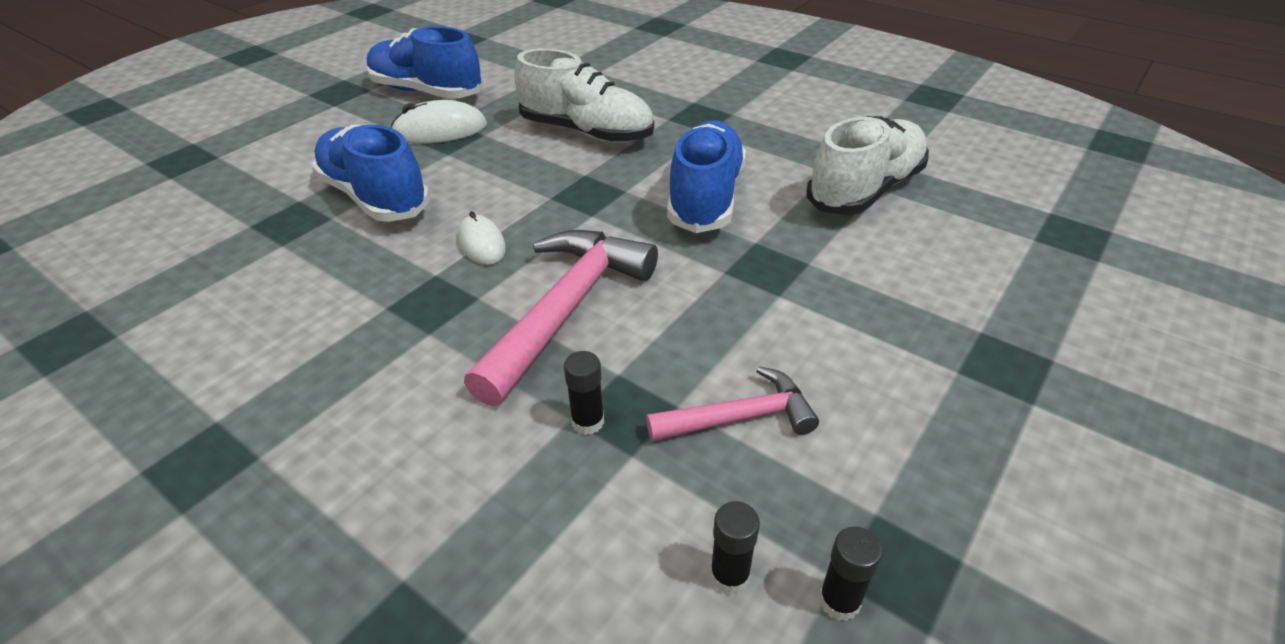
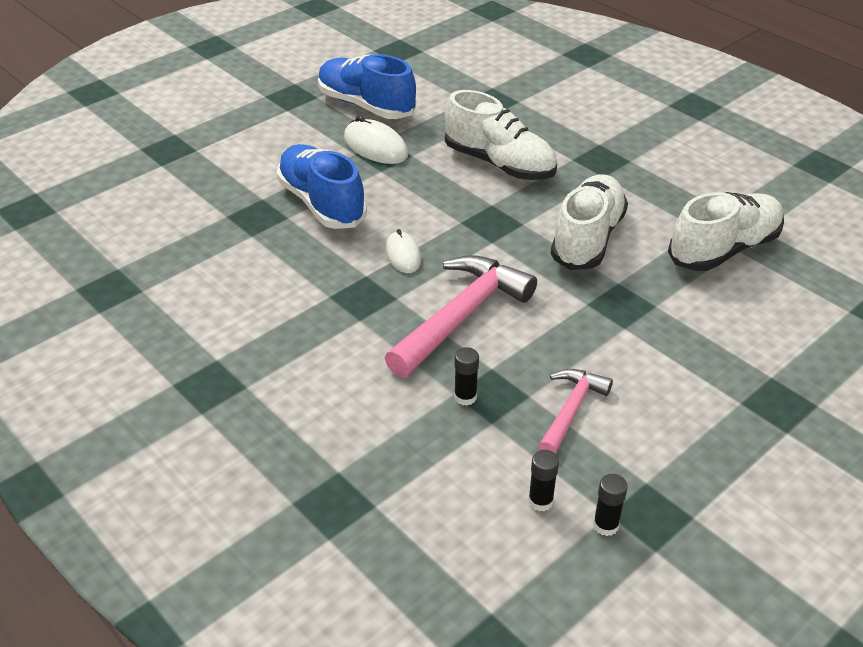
camera: 10 degrees right, 0 degrees up
white mouse [391,100,487,144] -> white mouse turned 45 degrees clockwise [344,116,408,164]
pink hammer [646,366,819,442] -> pink hammer turned 60 degrees counterclockwise [538,369,613,454]
blue shoe [667,120,746,233] -> white shoe [551,174,628,270]

